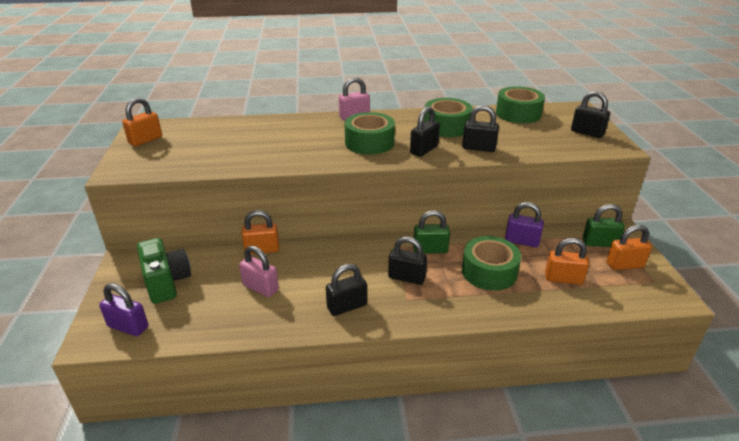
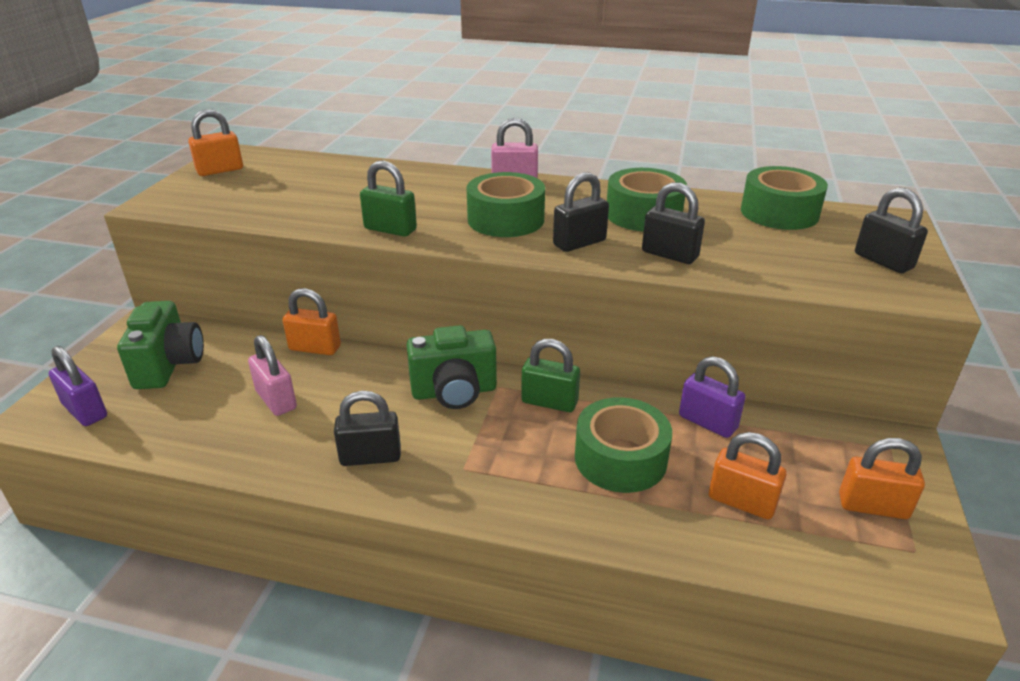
camera: 20 degrees right, 0 degrees up
black padlock [388,237,427,285] -> none
green padlock [582,204,625,247] -> green padlock moved to [360,160,417,237]
none -> green camera [406,325,497,409]

